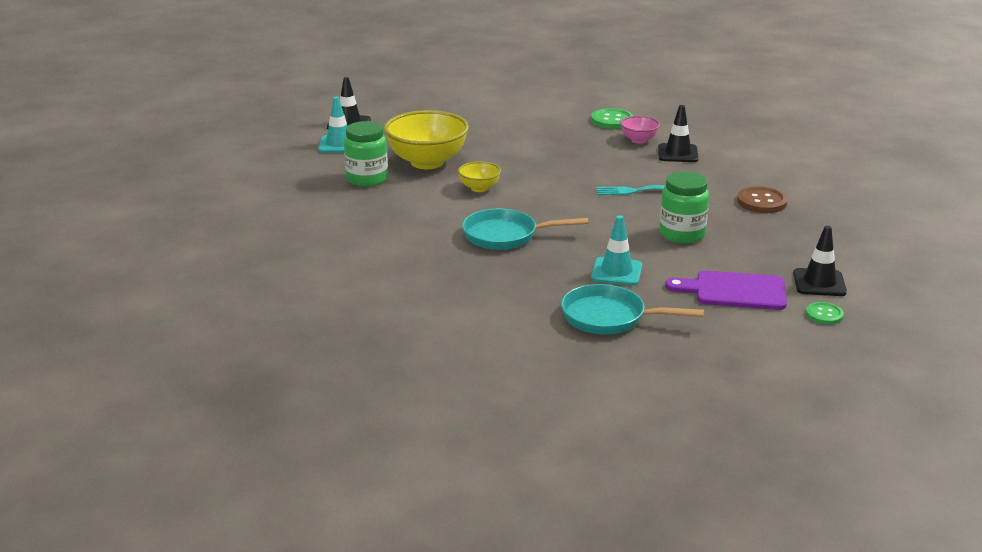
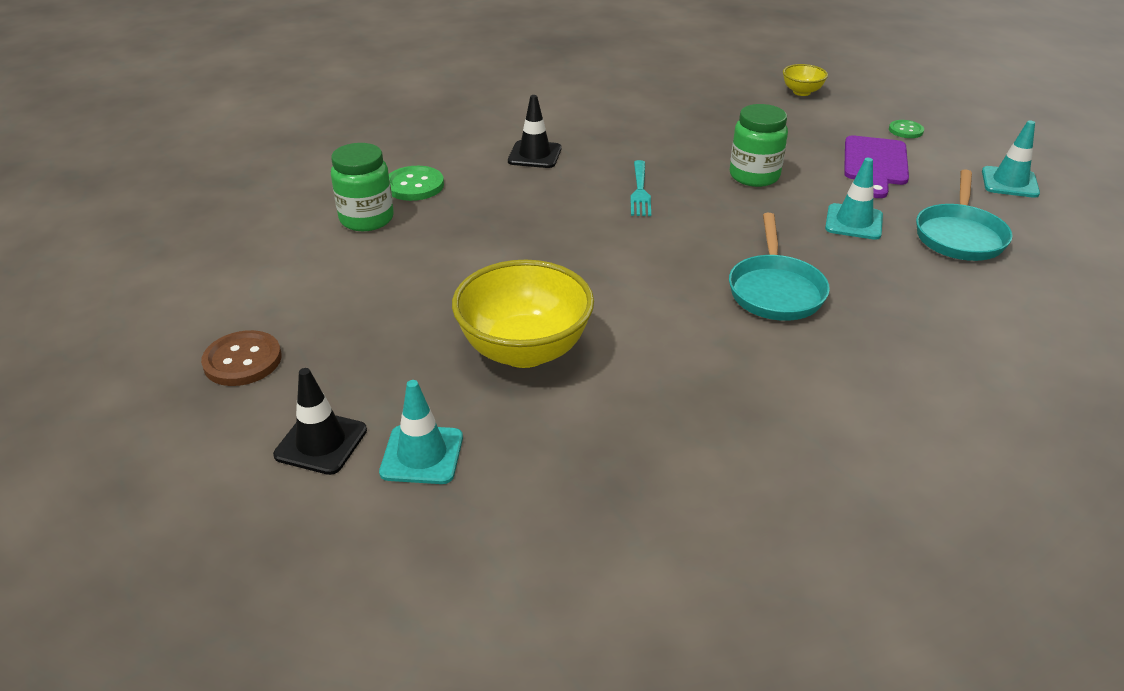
camera: 85 degrees left, 10 degrees up
green jar [344,121,388,187] -> green jar moved to [331,143,394,231]
yellow bowl [458,161,501,192] -> yellow bowl moved to [783,64,828,96]
pink bowl [620,116,660,144] -> none
brown button [737,186,788,213] -> brown button moved to [201,330,282,386]
black traffic cone [793,226,847,296] -> none
none -> turquoise traffic cone [982,120,1040,198]

